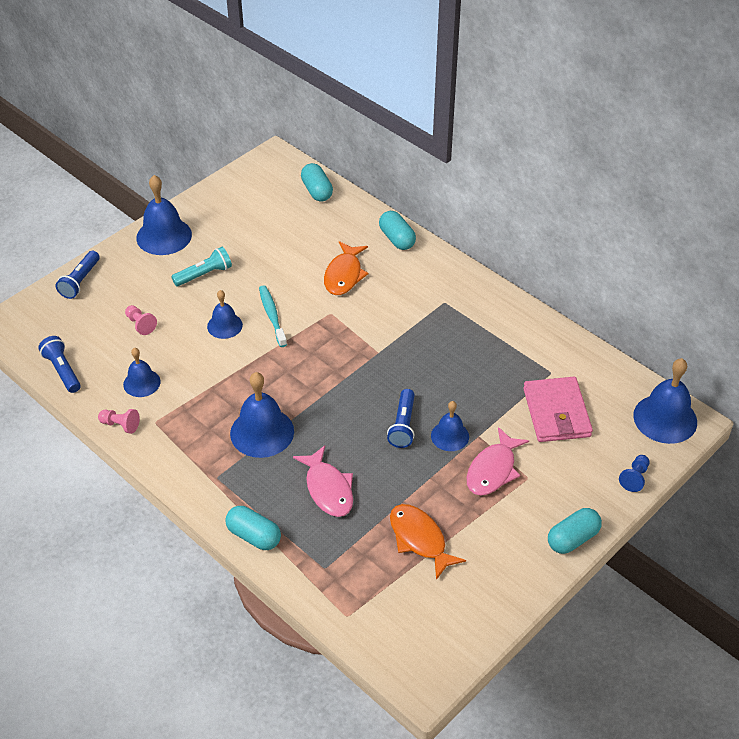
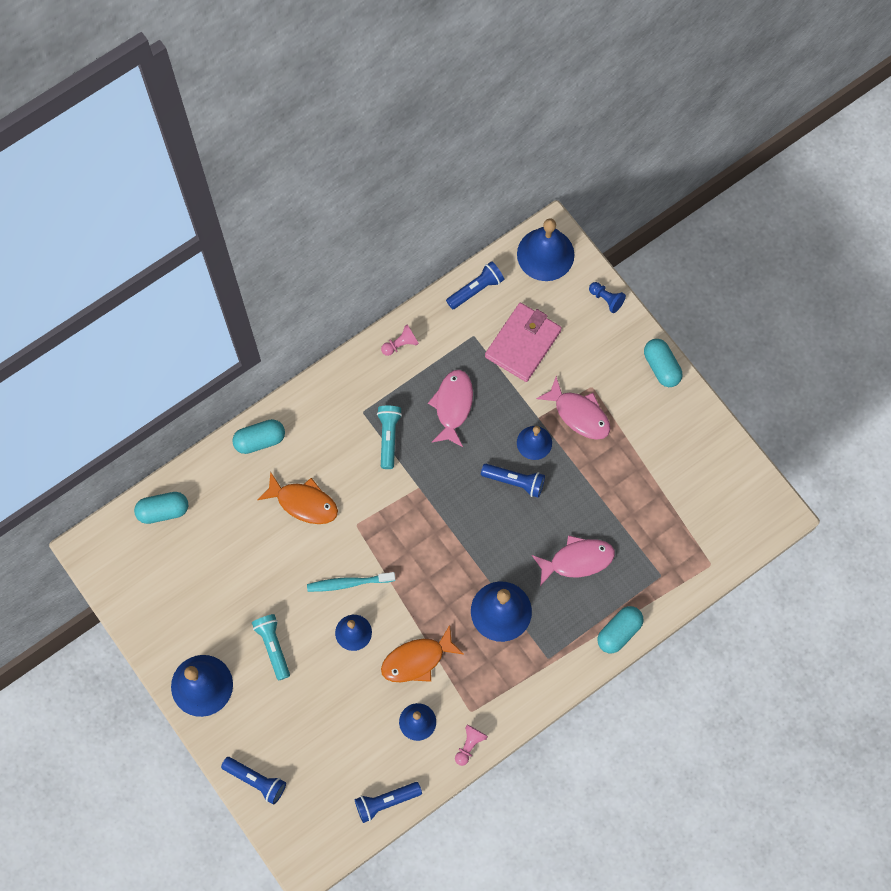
camera: 80 degrees left, 25 degrees up
pink pawn [125,305,157,335] -> pink pawn moved to [381,324,419,356]
orange fish [390,504,466,580] -> orange fish moved to [381,625,464,682]
pink wallet [523,377,593,442] -> pink wallet turned 60 degrees counterclockwise [485,303,562,382]
none -> turquoise flashlight [377,406,402,469]
none -> pink fish [428,370,473,447]
none -> blue flashlight [446,261,504,310]

